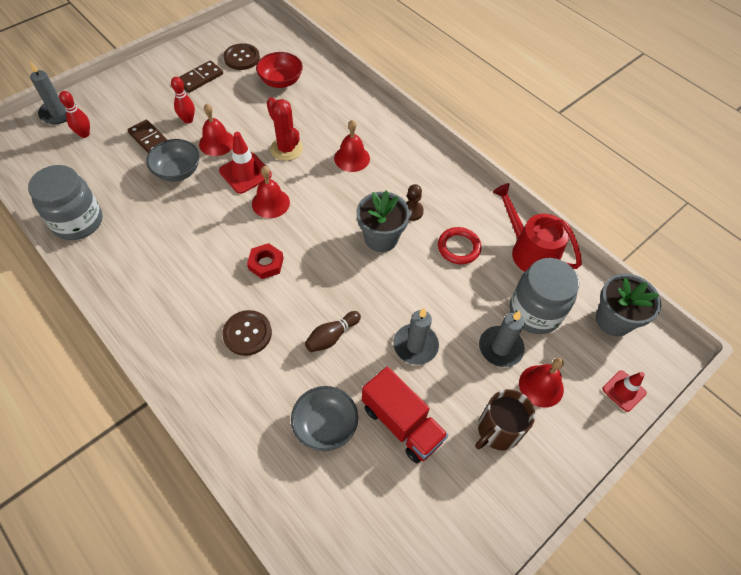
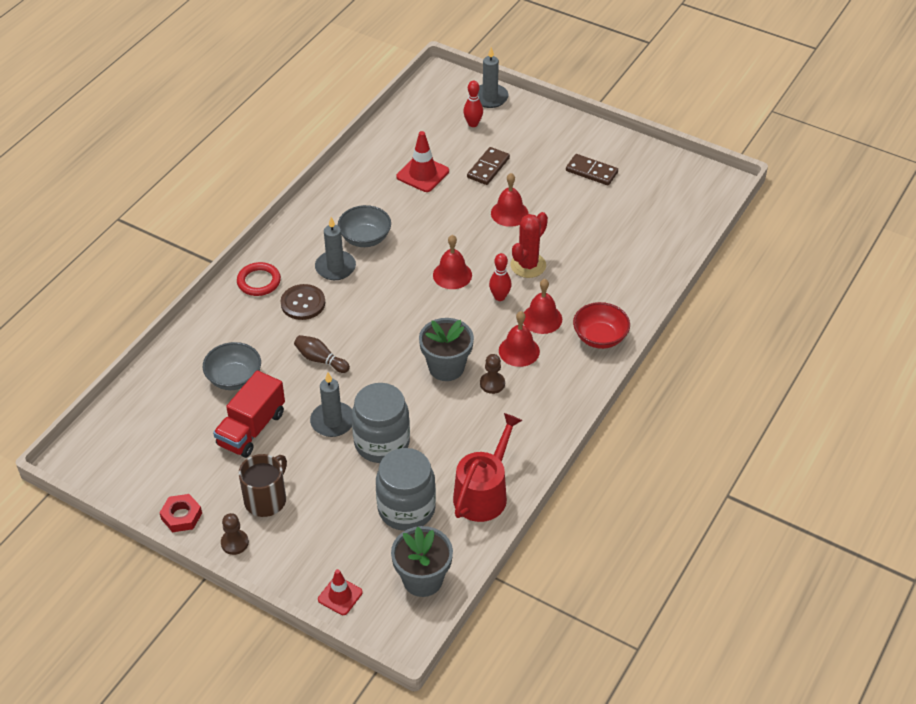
camera: 75 degrees right, 10 degrees down
grey jar [28,165,102,240] -> grey jar moved to [352,383,410,463]
grey bowl [146,139,200,182] -> grey bowl moved to [338,205,391,247]
red bowling pin [171,77,195,124] -> red bowling pin moved to [489,253,511,301]
red traffic cone [219,132,272,194] -> red traffic cone moved to [397,131,449,192]
brown button [223,43,260,70] -> none
red nut [247,243,284,279] -> red nut moved to [160,494,202,532]
red bowl [256,52,303,88] -> red bowl moved to [573,302,630,349]
red ring [438,227,481,264] -> red ring moved to [237,262,281,296]
brown mug [475,389,535,450] -> brown mug turned 90 degrees clockwise [239,454,287,517]
grey candle [479,311,525,367] -> grey candle moved to [315,217,356,280]
red bell [519,358,564,408] -> red bell moved to [499,311,540,367]
none -> brown pawn [221,513,249,555]

